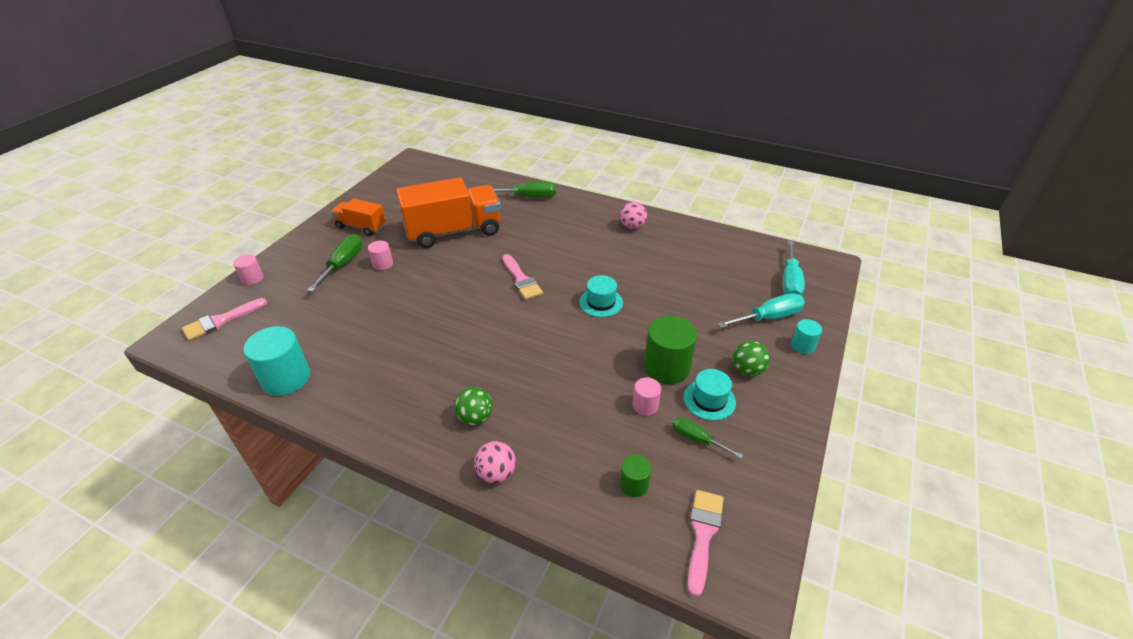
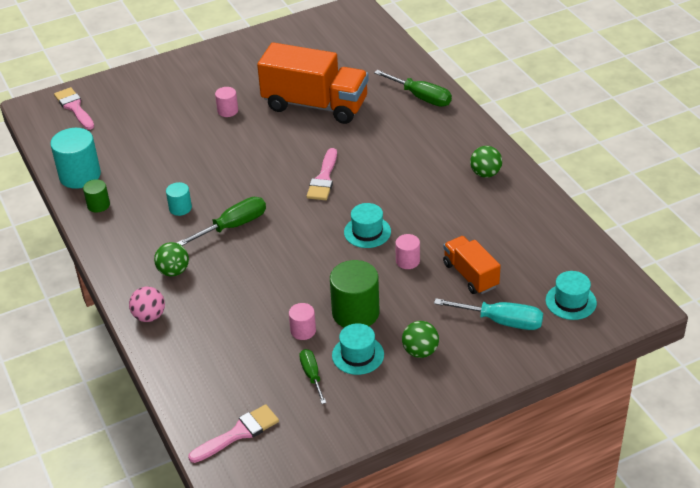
camera: 40 degrees right, 0 degrees up
pink brush [182,298,267,341] -> pink brush turned 60 degrees clockwise [54,87,94,130]
pink cylinder [233,254,263,285] -> pink cylinder moved to [395,234,420,269]
green screwdriver [307,234,363,292] -> green screwdriver moved to [177,197,266,246]
orange truck [331,198,386,236] -> orange truck moved to [443,236,501,294]
pink ball [620,202,647,229] -> green ball [470,146,502,178]
green cylinder [620,455,652,497] -> green cylinder moved to [83,179,110,213]
turquoise screwdriver [783,240,805,296] -> turquoise hat [546,271,597,320]
turquoise cylinder [791,319,822,354] -> turquoise cylinder moved to [166,182,192,216]

